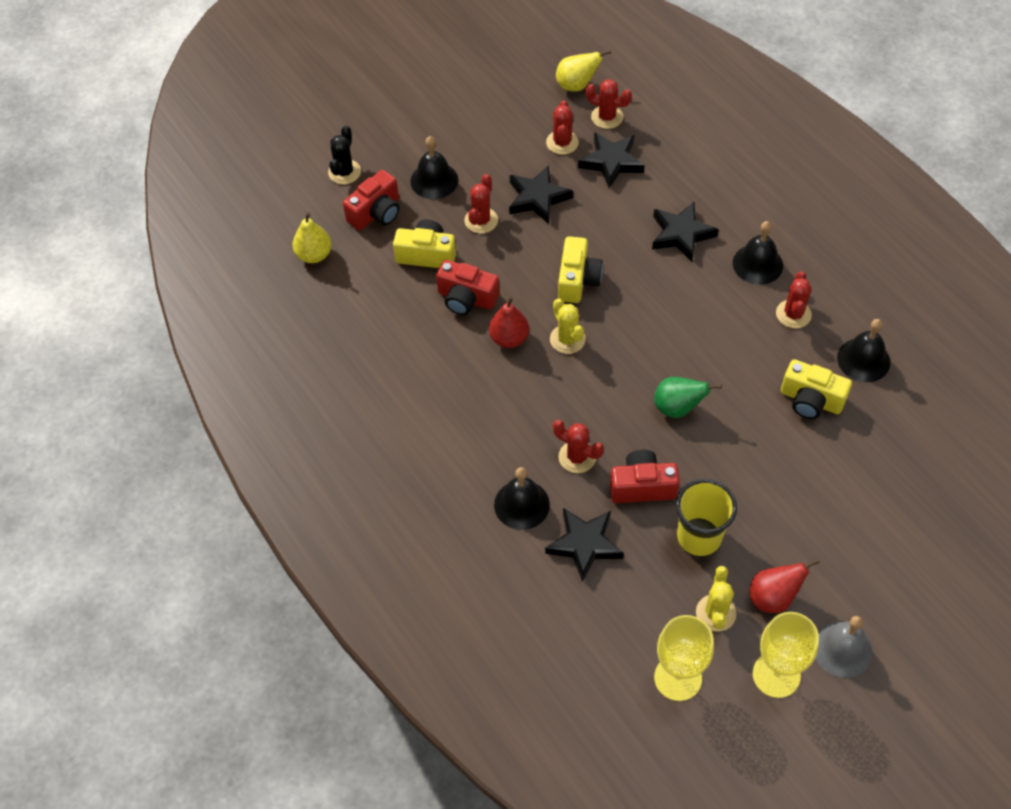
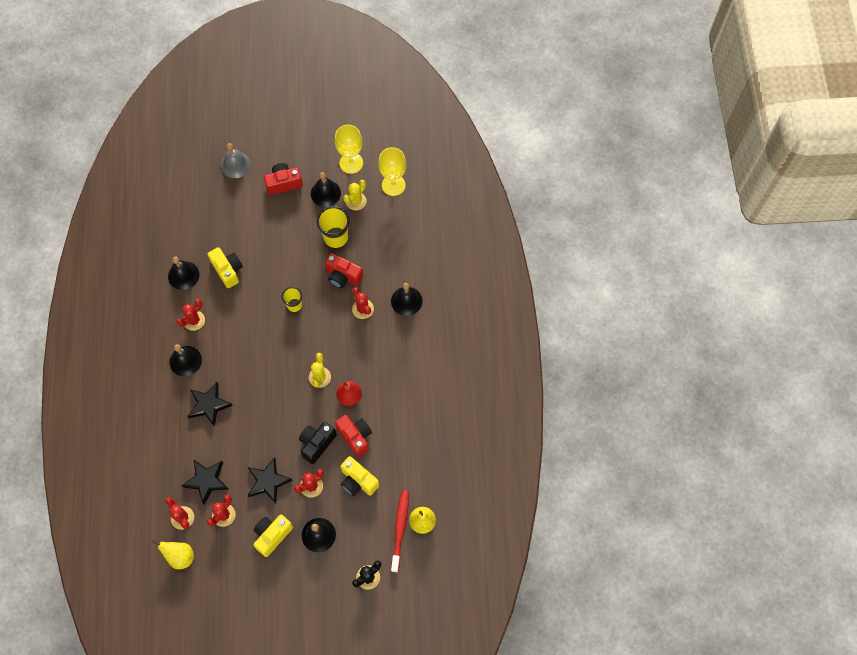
camera: 150 degrees left, 10 degrees up
red camera [343,170,399,230] -> red camera moved to [264,163,303,195]
black star [545,508,624,582] -> none
yellow camera [558,236,603,303] -> yellow camera moved to [254,515,293,557]
green pear [654,377,722,418] -> yellow cup [282,287,302,312]
red pear [749,558,820,613] -> black bell [311,172,341,207]
grey bell [815,616,873,678] -> grey bell moved to [221,143,251,178]
none -> black camera [299,422,337,464]
none -> red toothbrush [391,490,409,572]

